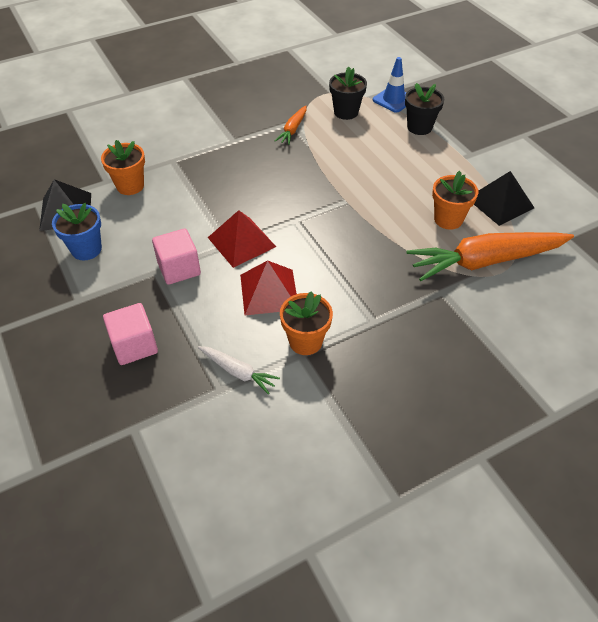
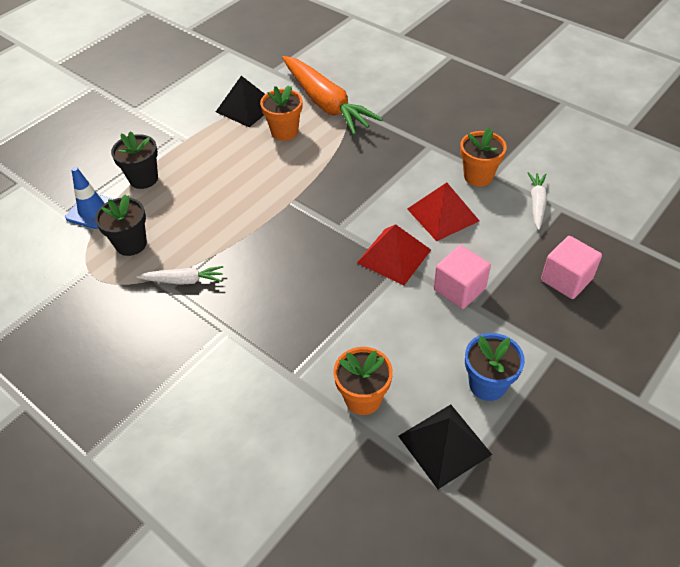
camera: 110 degrees left, 0 degrees up
orange carrot [275,105,307,145] -> white carrot [137,266,223,285]

